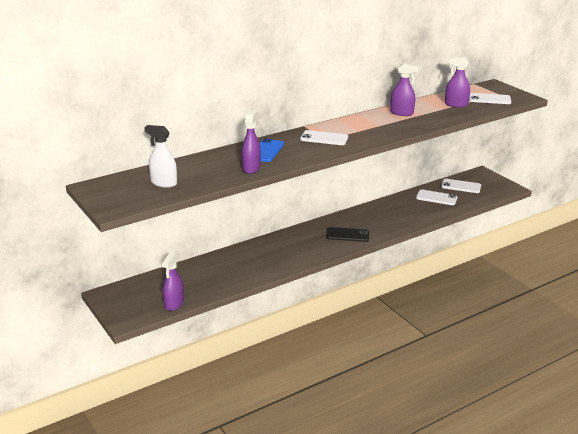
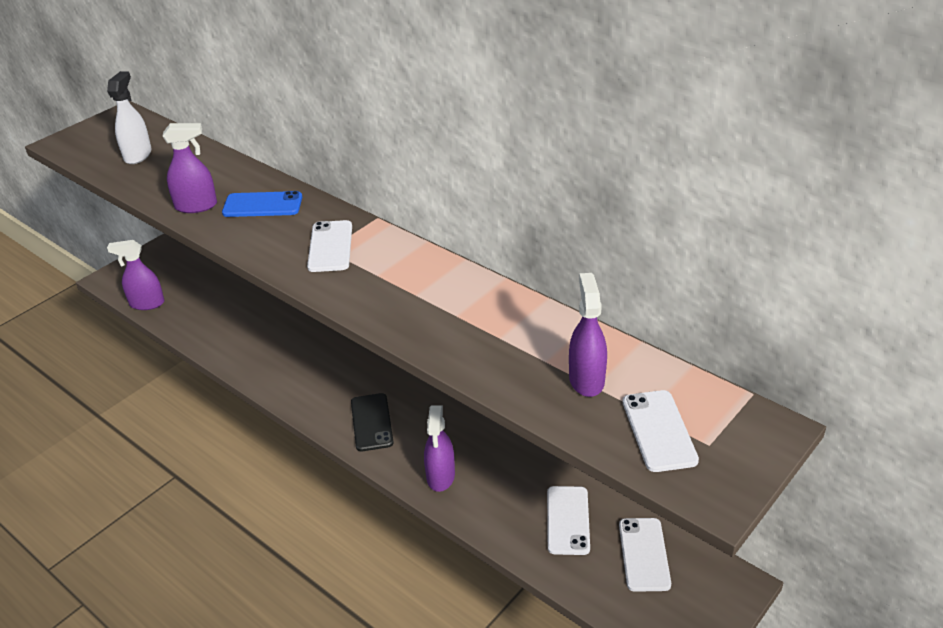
camera: 75 degrees right, 10 degrees up
purple spray bottle [390,63,419,116] -> purple spray bottle moved to [424,405,455,492]

